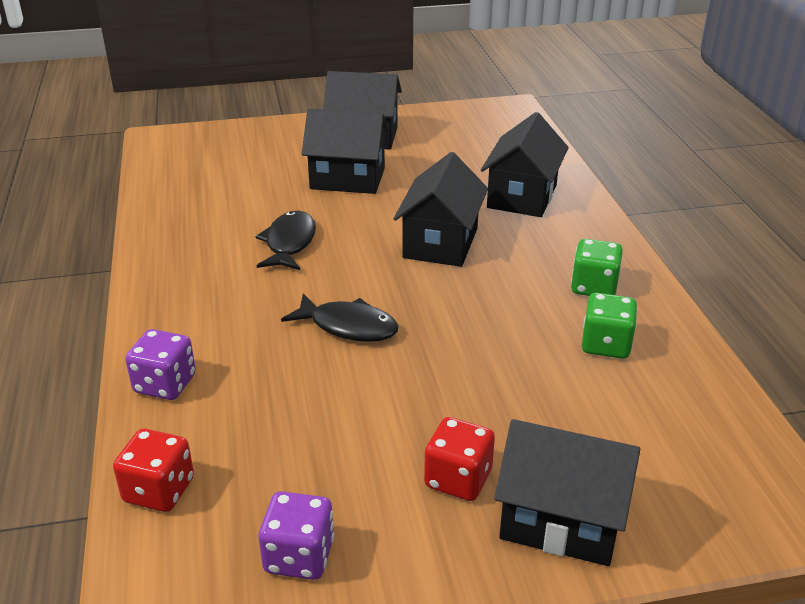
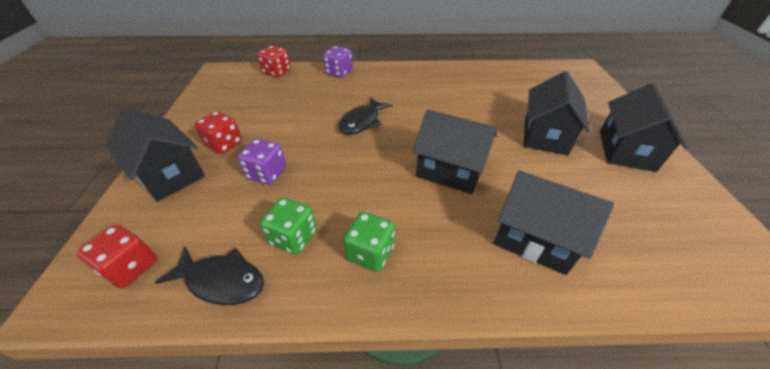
camera: 100 degrees right, 10 degrees up
black fish [255,211,316,270] -> black fish moved to [155,247,264,305]
purple dice [259,491,334,580] -> purple dice moved to [237,139,286,185]
black house [494,419,640,566] -> black house turned 75 degrees counterclockwise [105,108,205,201]
none -> red dice [77,225,157,288]

